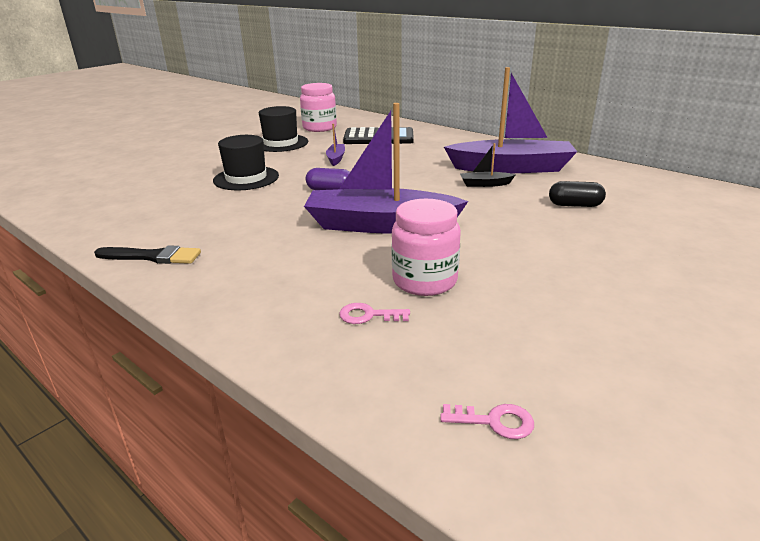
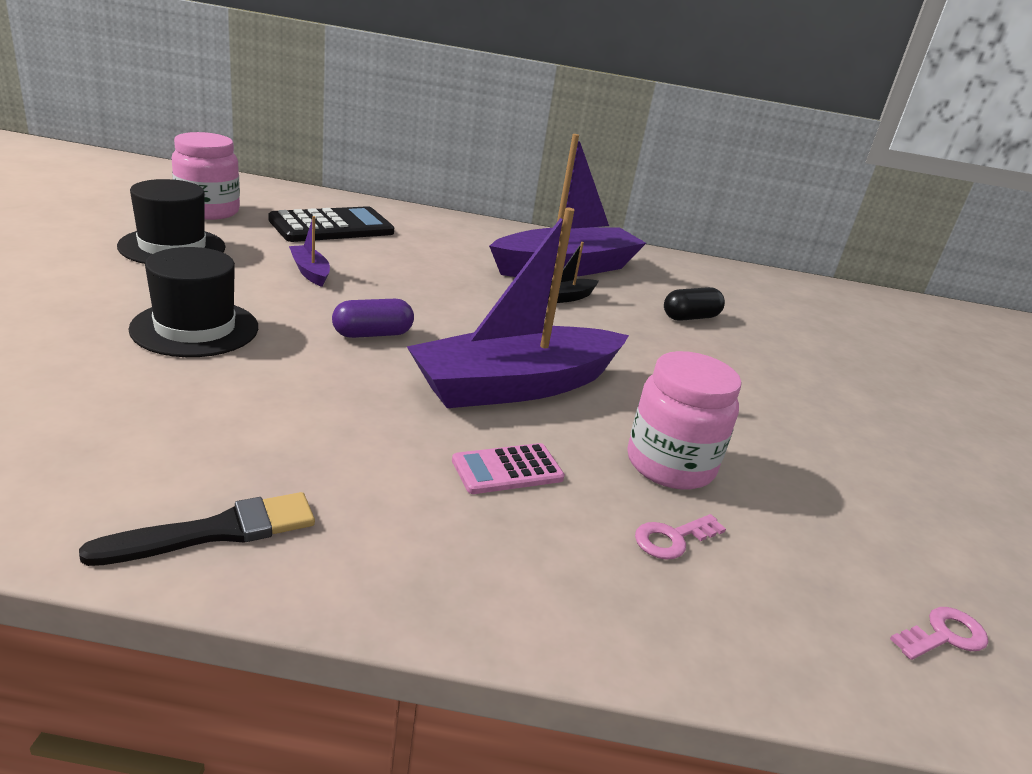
camera: 40 degrees left, 0 degrees up
none -> pink calculator [452,443,565,494]

